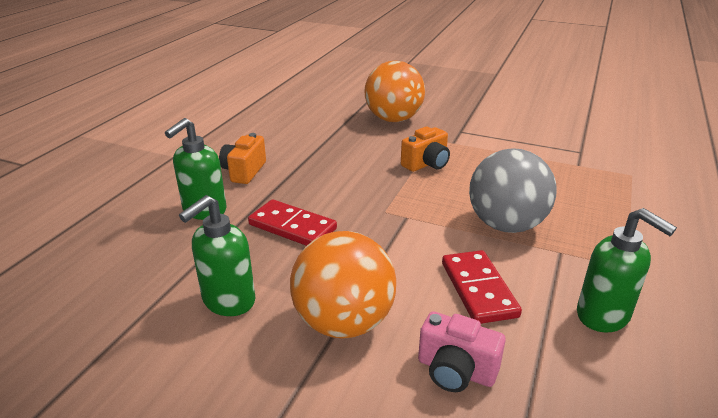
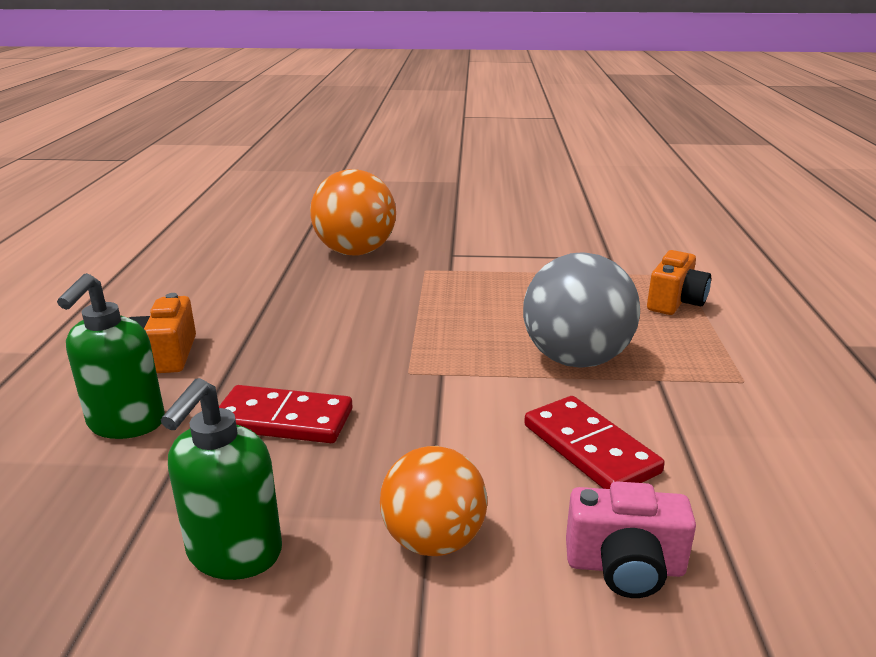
camera: 20 degrees left, 5 degrees down
orange ball [290,231,396,339] -> orange ball [380,446,488,556], size x0.66
orange camera [401,126,450,172] -> orange camera moved to [647,250,711,315]
green soap dispenser [577,208,677,332] -> none

